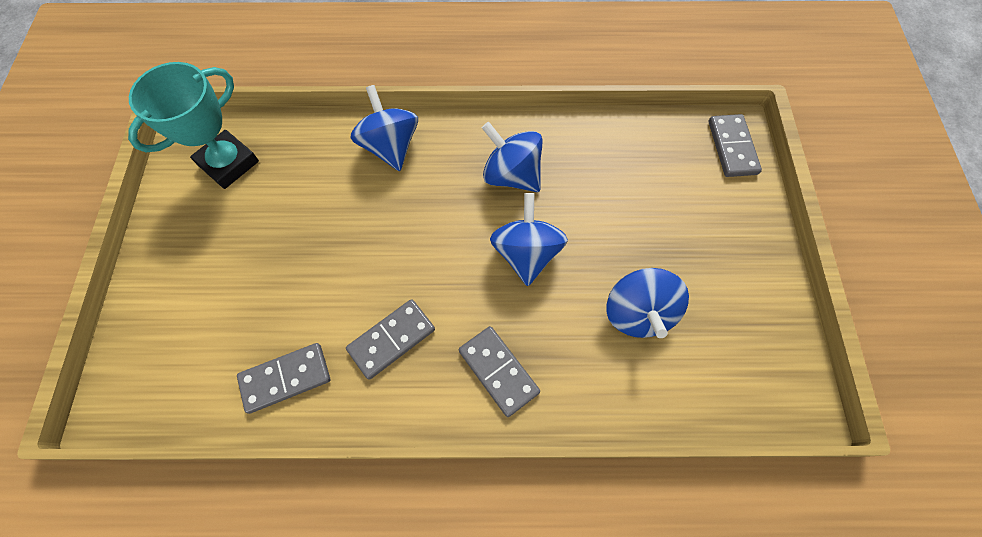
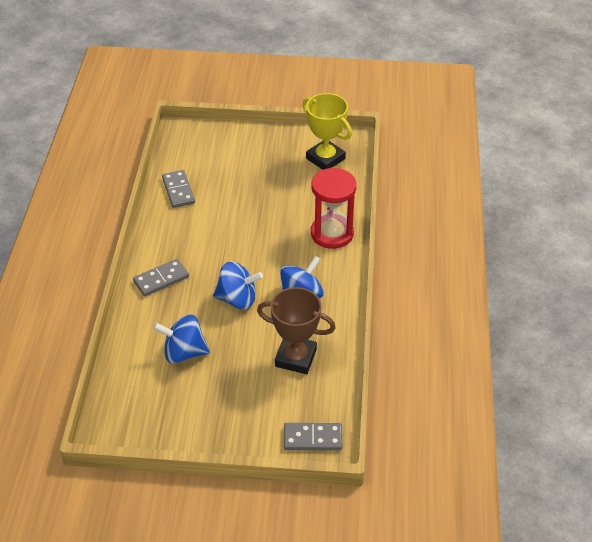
camera: 95 degrees right, 20 degrees down
turquoise trophy [128,62,259,189] -> yellow trophy [302,93,352,170]
grey domino [346,299,435,380] -> none
blue spinning top [350,85,418,171] -> red hourglass [311,168,357,249]
none -> brown trophy [257,287,336,374]

